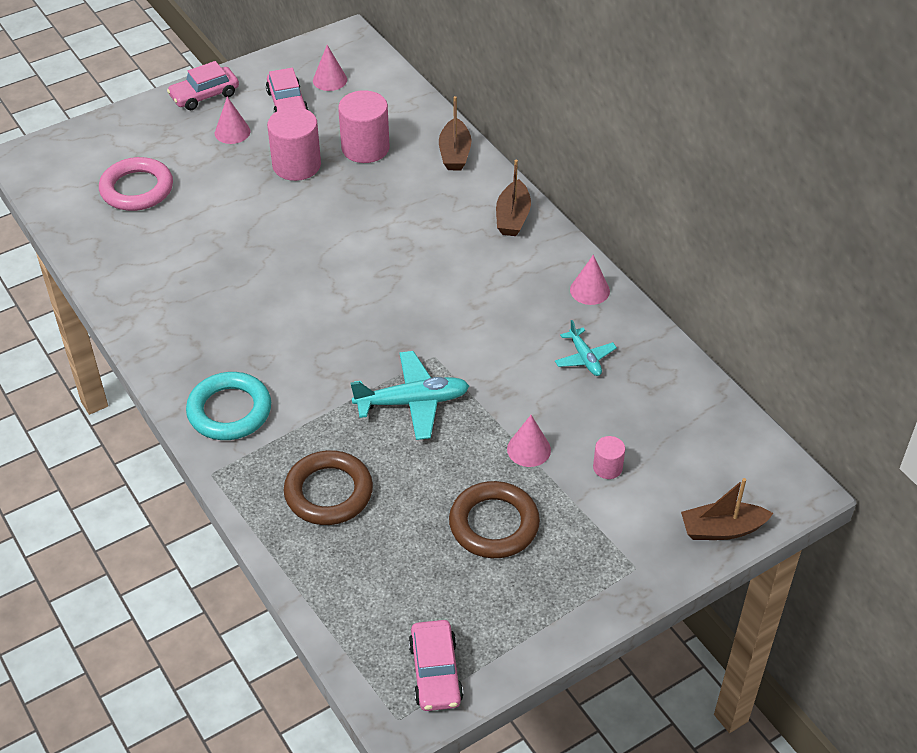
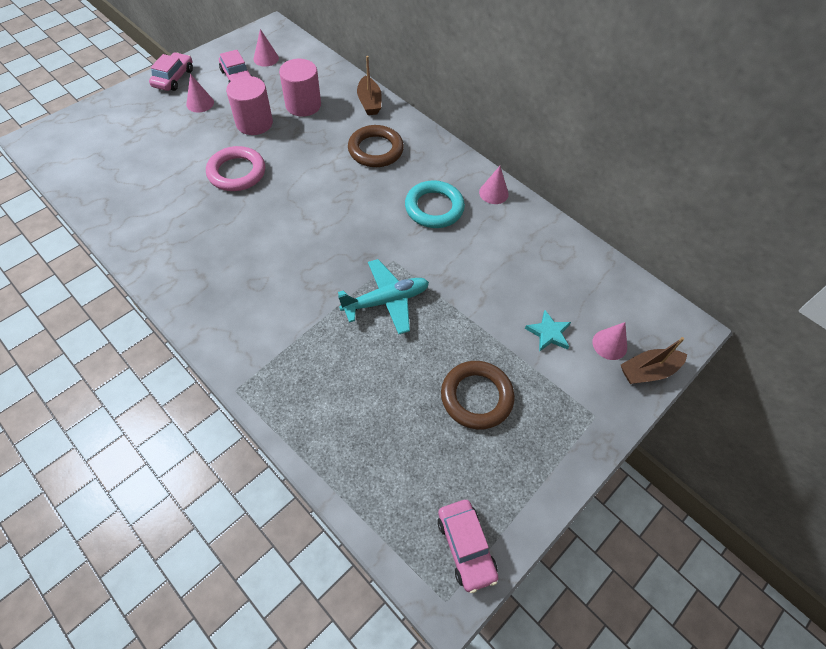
camera: 15 degrees left, 10 degrees up
pink ring [99,157,173,211] -> pink ring moved to [206,146,265,191]
pink car [167,61,239,110] -> pink car turned 150 degrees clockwise [149,52,193,91]
turquoise ring [186,372,271,440] -> turquoise ring moved to [405,181,465,228]
brown ring [284,450,373,525] -> brown ring moved to [348,125,404,167]
brown boat [496,160,531,236] -> none
pink cone [507,415,551,467] -> pink cone moved to [592,322,627,360]
turquoise plane [555,320,617,376] -> none
pink cylinder [593,436,625,479] -> turquoise star [525,310,571,352]

